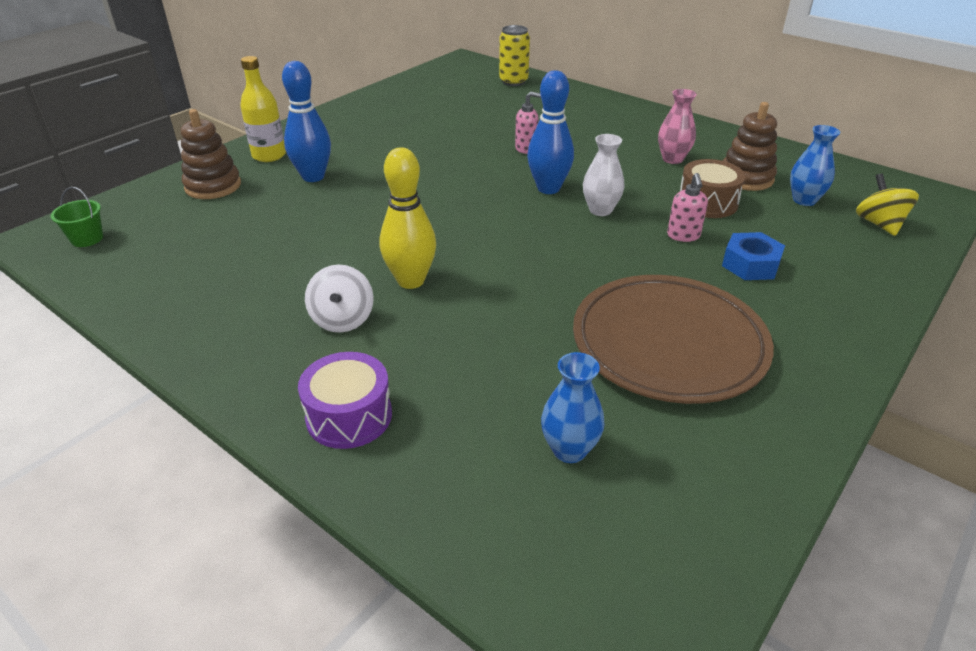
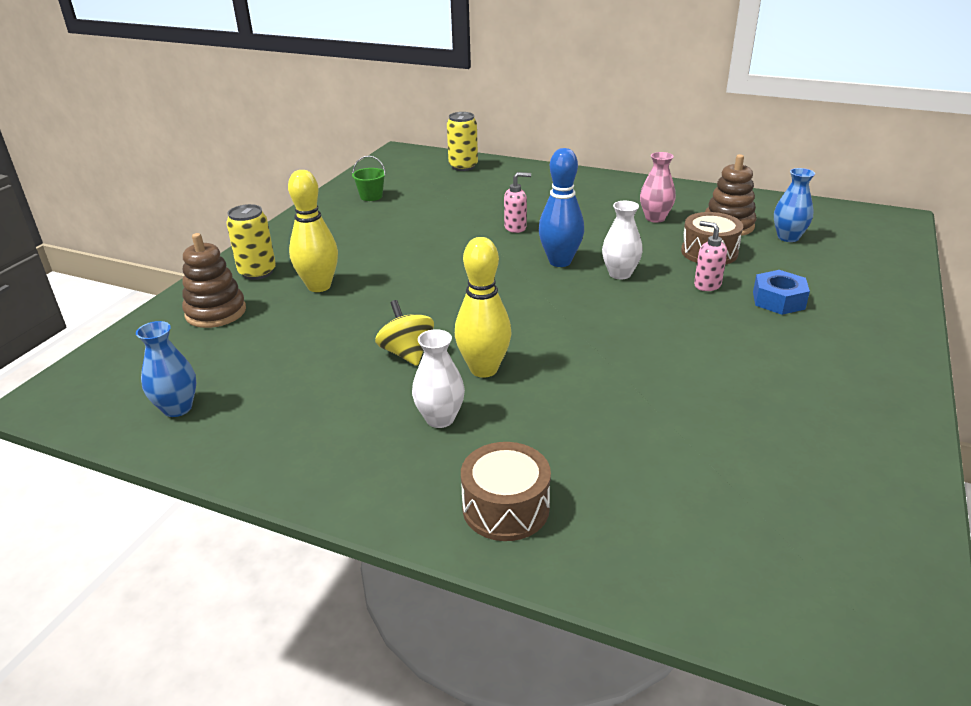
camera: 15 degrees left, 5 degrees down
green bucket [51,187,103,247] -> green bucket moved to [352,156,386,201]
yellow bottle [240,56,286,162] -> yellow can [226,204,276,280]
blue bowling pin [282,61,331,182] -> yellow bowling pin [288,170,338,292]
purple drum [298,352,392,449] -> brown drum [461,442,551,541]
white spinning top [305,265,374,333] -> white vase [412,329,465,428]
blue vase [541,352,605,463] -> blue vase moved to [136,321,196,417]
brown plate [573,275,774,404] -> none
pink soap dispenser [667,173,708,242] -> pink soap dispenser turned 150 degrees clockwise [694,221,727,291]
yellow spinning top [856,173,919,236] -> yellow spinning top moved to [375,300,434,366]

